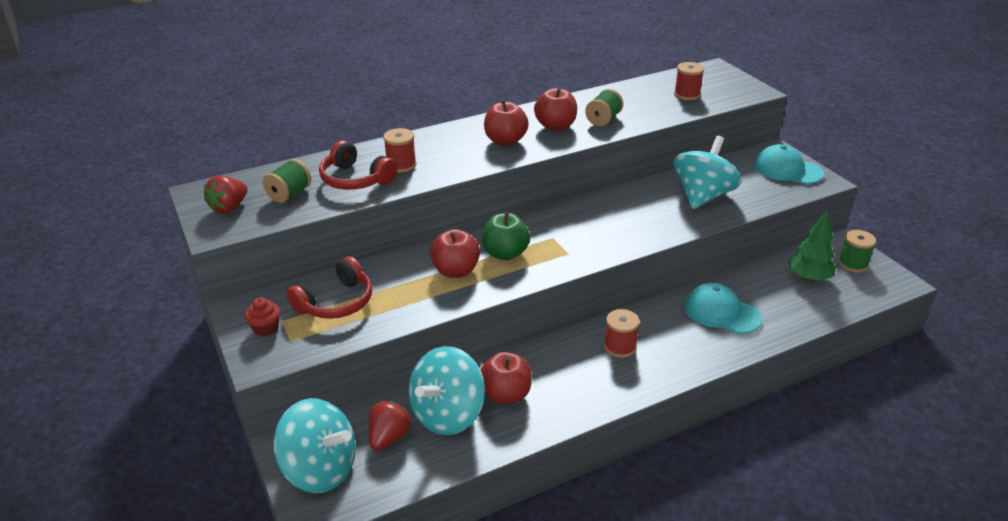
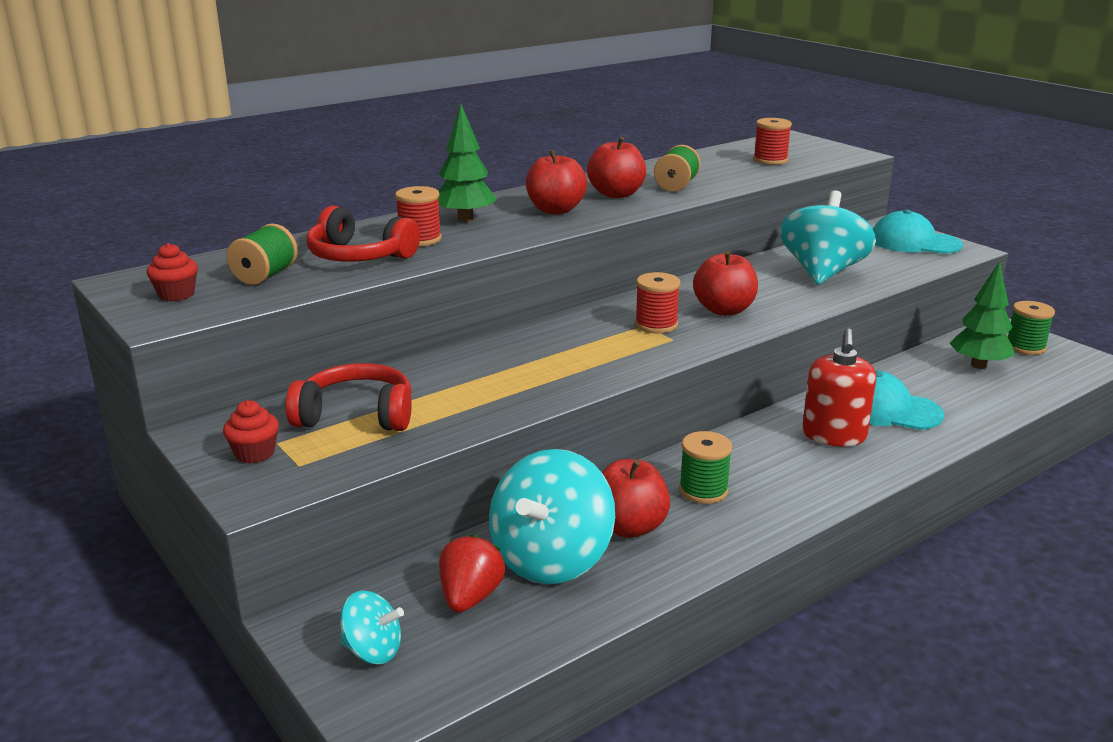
camera: 10 degrees left, 10 degrees down
red strawberry [204,175,248,214] -> red cupcake [146,243,198,301]
turquoise spinning top [273,398,356,493] -> turquoise spinning top [340,591,404,664], size x0.51
red headphones [287,256,372,319] -> red headphones turned 120 degrees counterclockwise [286,363,412,431]
red apple [430,229,480,278] -> red apple moved to [693,251,758,316]
green apple [482,212,530,260] -> none
red spool [604,309,640,358] -> red spool moved to [635,272,680,333]
none -> green tree [438,104,497,222]
none -> green spool [679,431,732,504]
none -> red soap dispenser [802,329,876,447]

